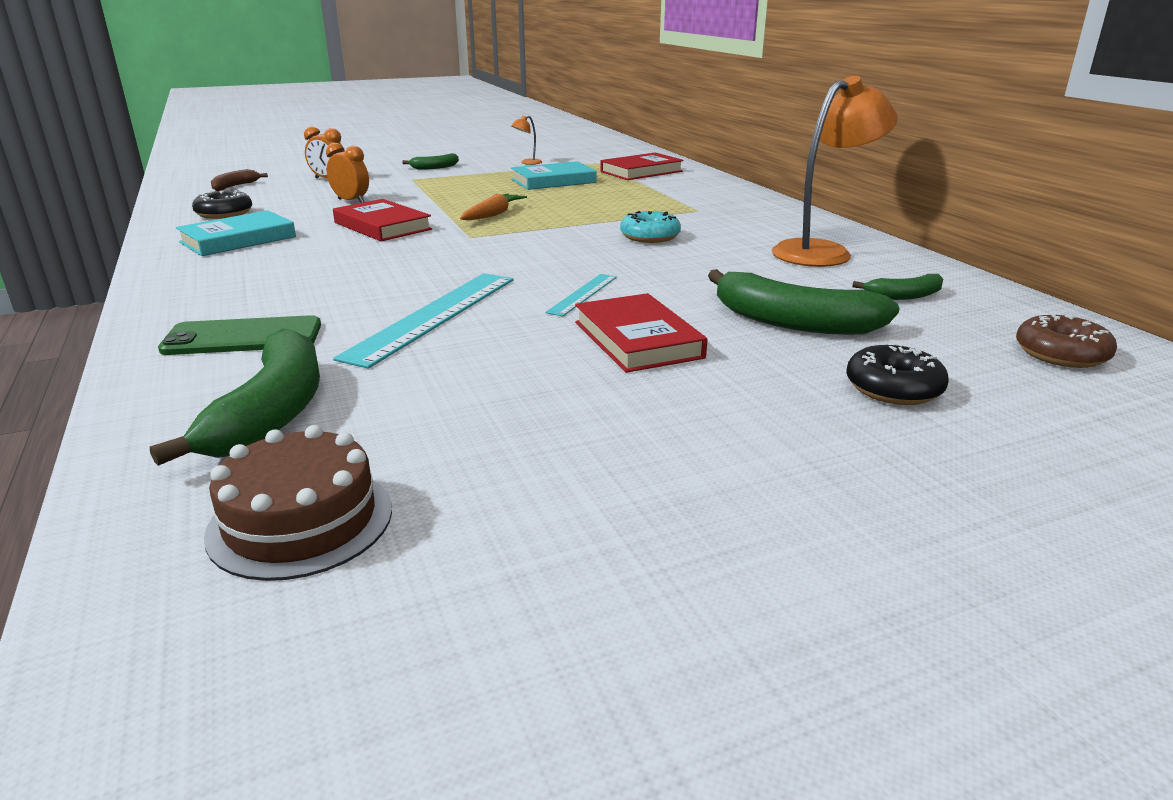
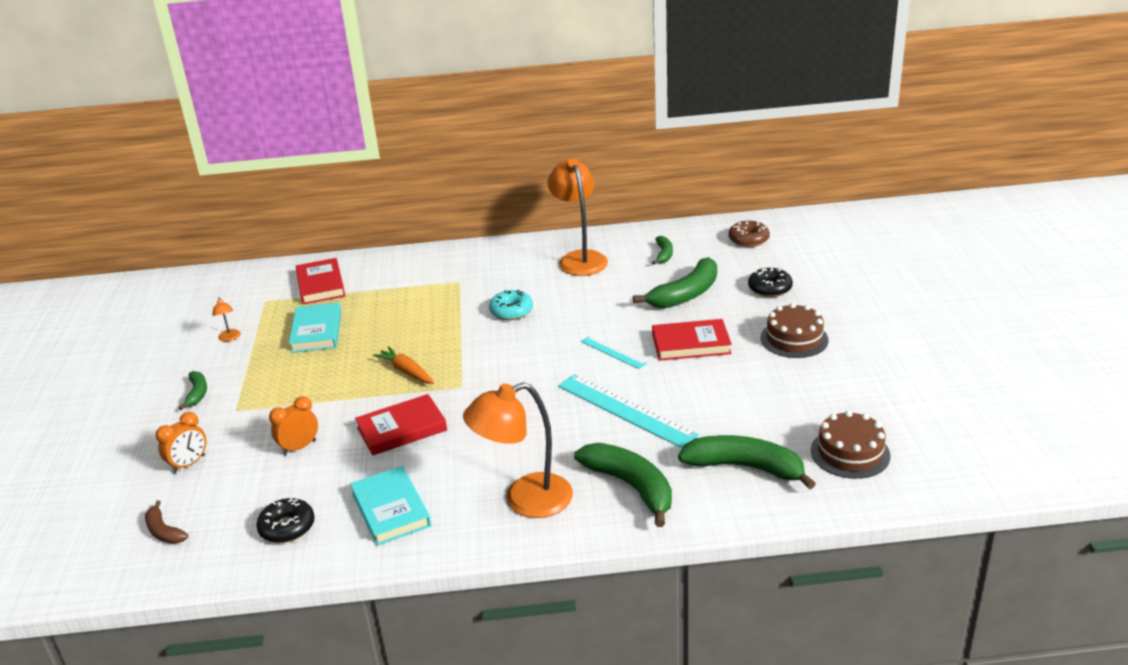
camera: 70 degrees left, 5 degrees up
green phone [158,315,321,355] -> green banana [574,443,672,527]
none -> orange lamp [463,382,573,518]
none -> brown cake [761,303,829,358]

